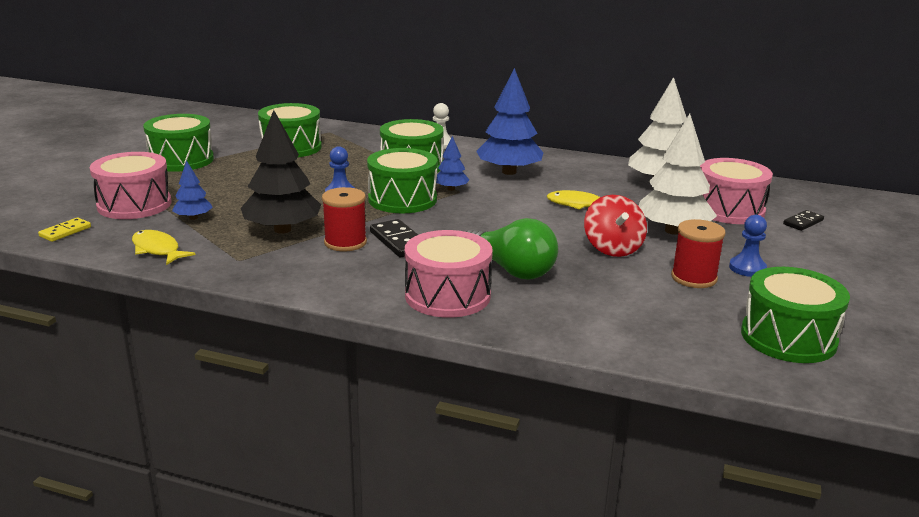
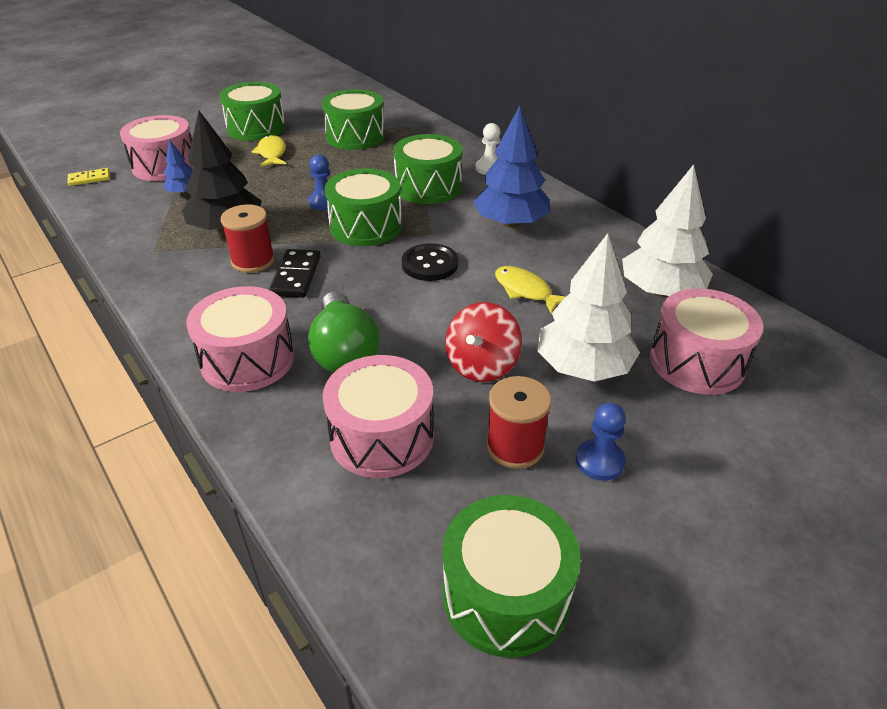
camera: 35 degrees right, 15 degrees up
yellow fish [132,230,196,265] -> yellow fish moved to [252,135,286,167]
blue tree [436,136,470,191] -> none
black domino [783,210,824,231] -> none
none -> pink drum [323,355,434,478]
none -> black button [402,243,458,281]

